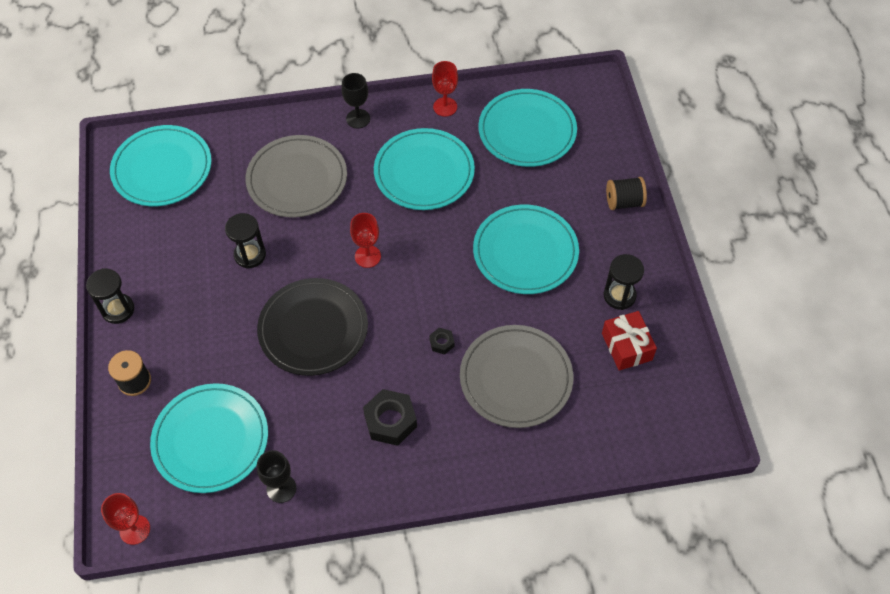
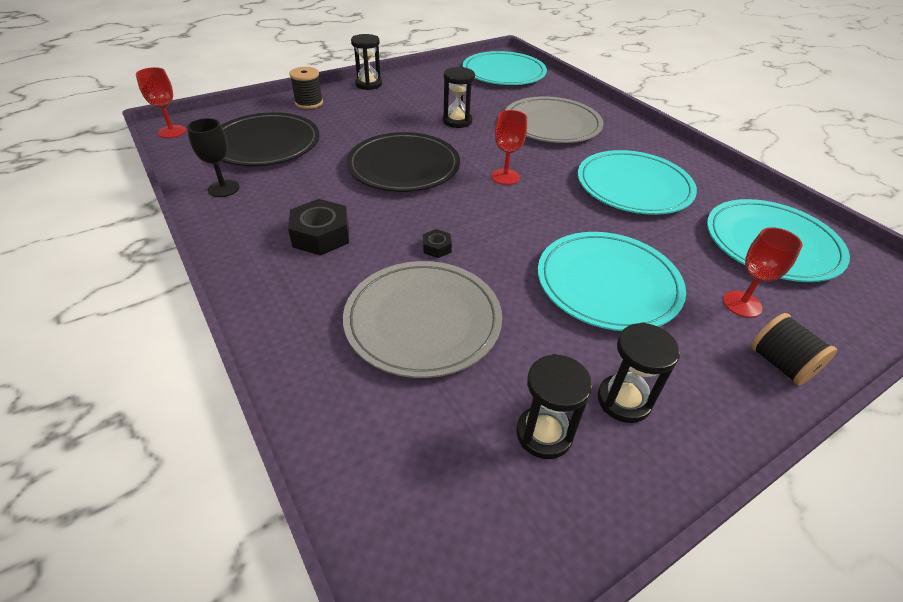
camera: 65 degrees right, 15 degrees down
turquoise plate [150,383,268,493] -> black plate [221,112,319,166]
black goblet [342,73,370,128] -> none
red goblet [432,61,458,117] -> red goblet moved to [723,227,802,318]
red gift [602,311,657,371] -> black hourglass [516,354,593,459]

